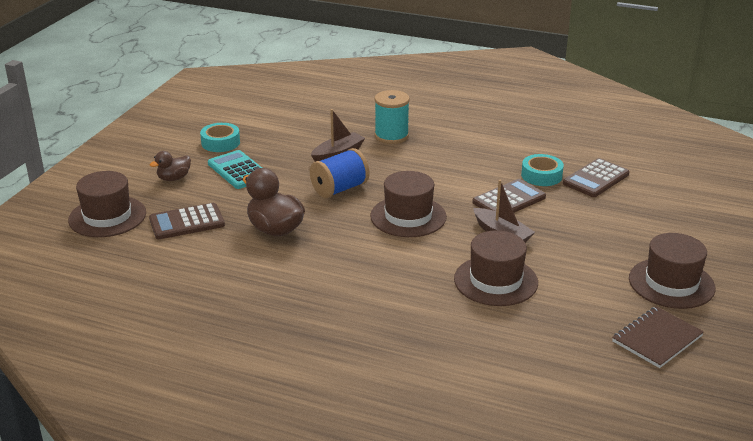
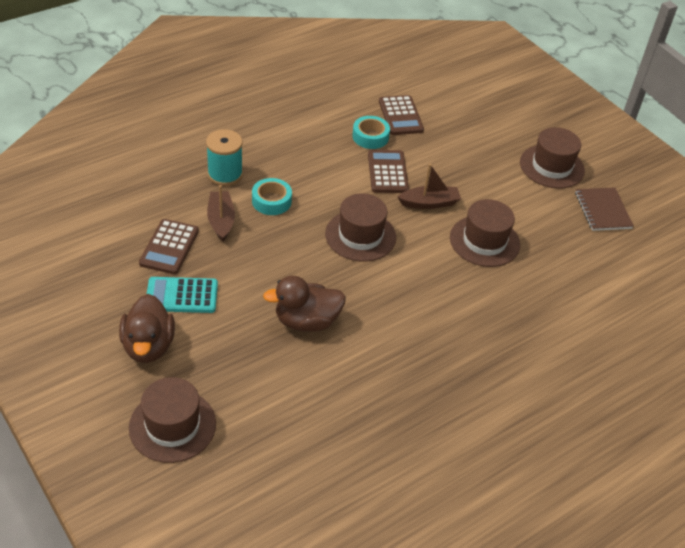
camera: 60 degrees left, 15 degrees up
brown calculator [149,203,225,239] -> brown calculator moved to [139,219,199,274]
brown duck [150,151,191,181] -> brown duck [119,294,175,363], size x1.72
turquoise tape [200,123,240,152] -> turquoise tape moved to [252,178,292,215]
blue spool [310,148,369,198] -> none

